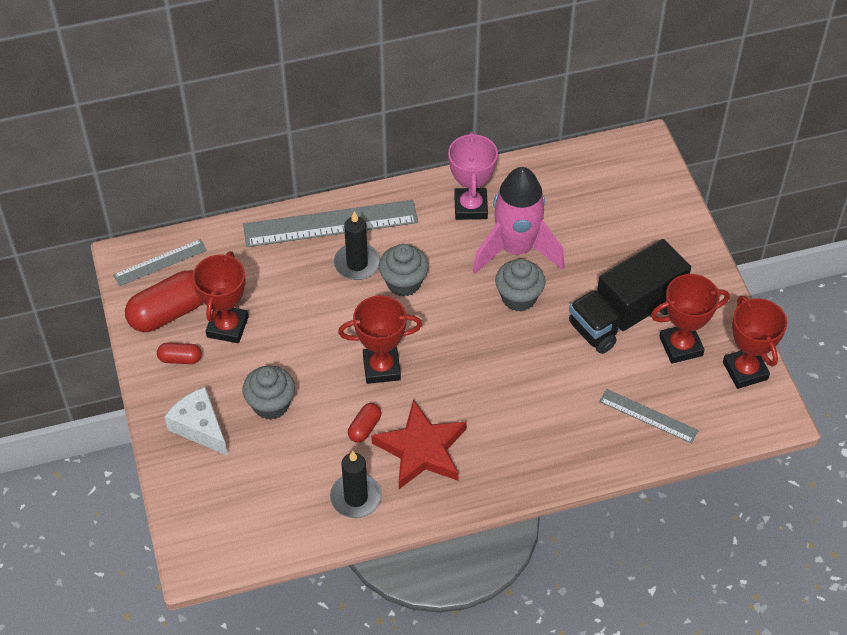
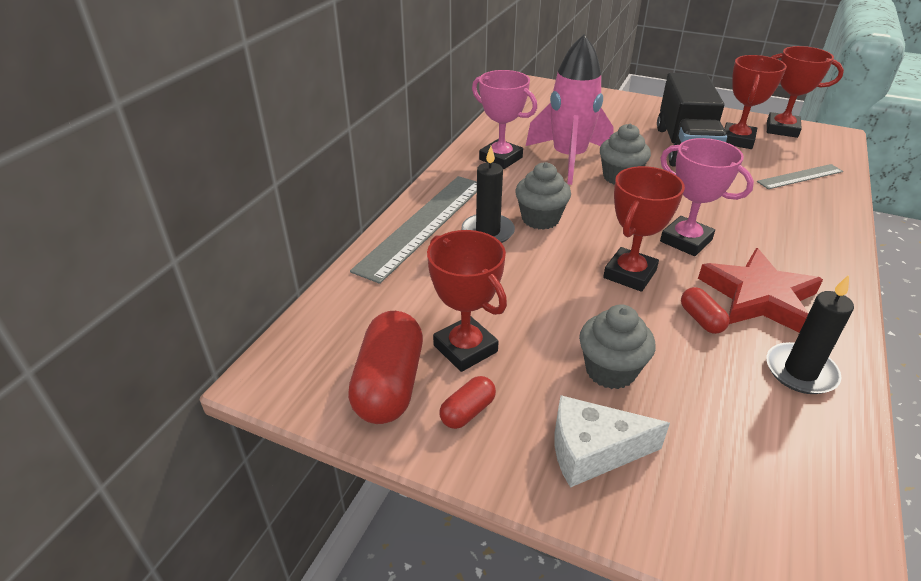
camera: 50 degrees left, 15 degrees down
grey ruler [113,239,207,286] -> none
none -> pink trophy [660,138,754,256]

